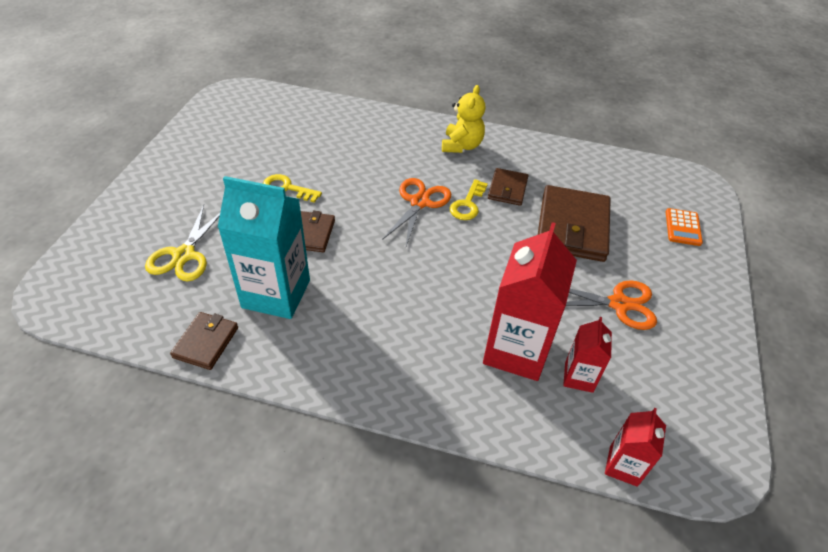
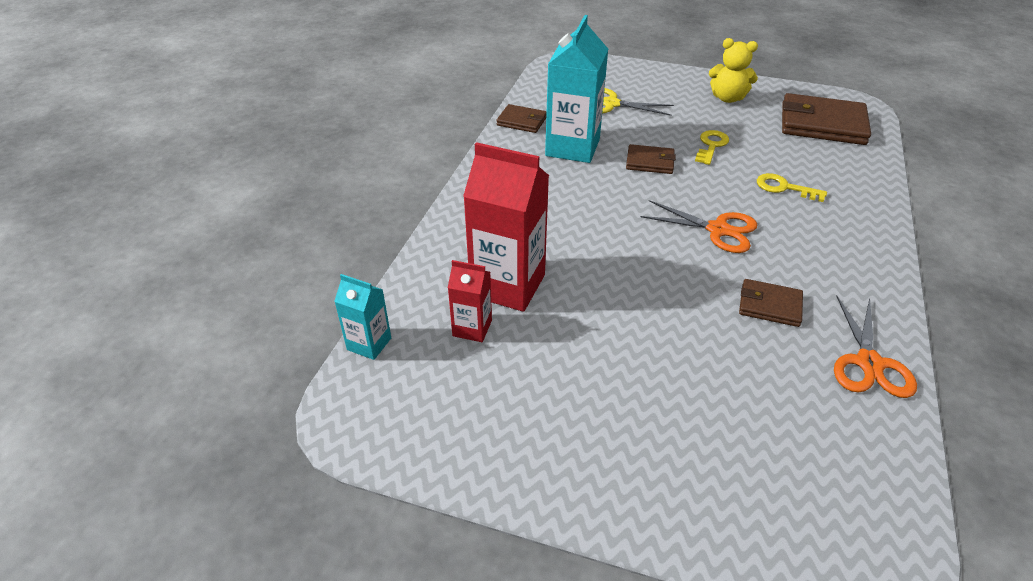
camera: 95 degrees right, 5 degrees down
yellow teddy bear [442,85,485,153] -> yellow teddy bear moved to [709,38,758,103]
yellow key [450,179,488,220] -> yellow key moved to [757,173,827,202]
brown wallet [538,185,611,262] -> brown wallet moved to [782,93,871,145]
orange scissors [566,280,657,330] -> orange scissors moved to [834,296,917,398]
red carton [605,408,666,487] -> turquoise carton [334,274,391,360]
orange calculator [666,208,703,246] -> none

